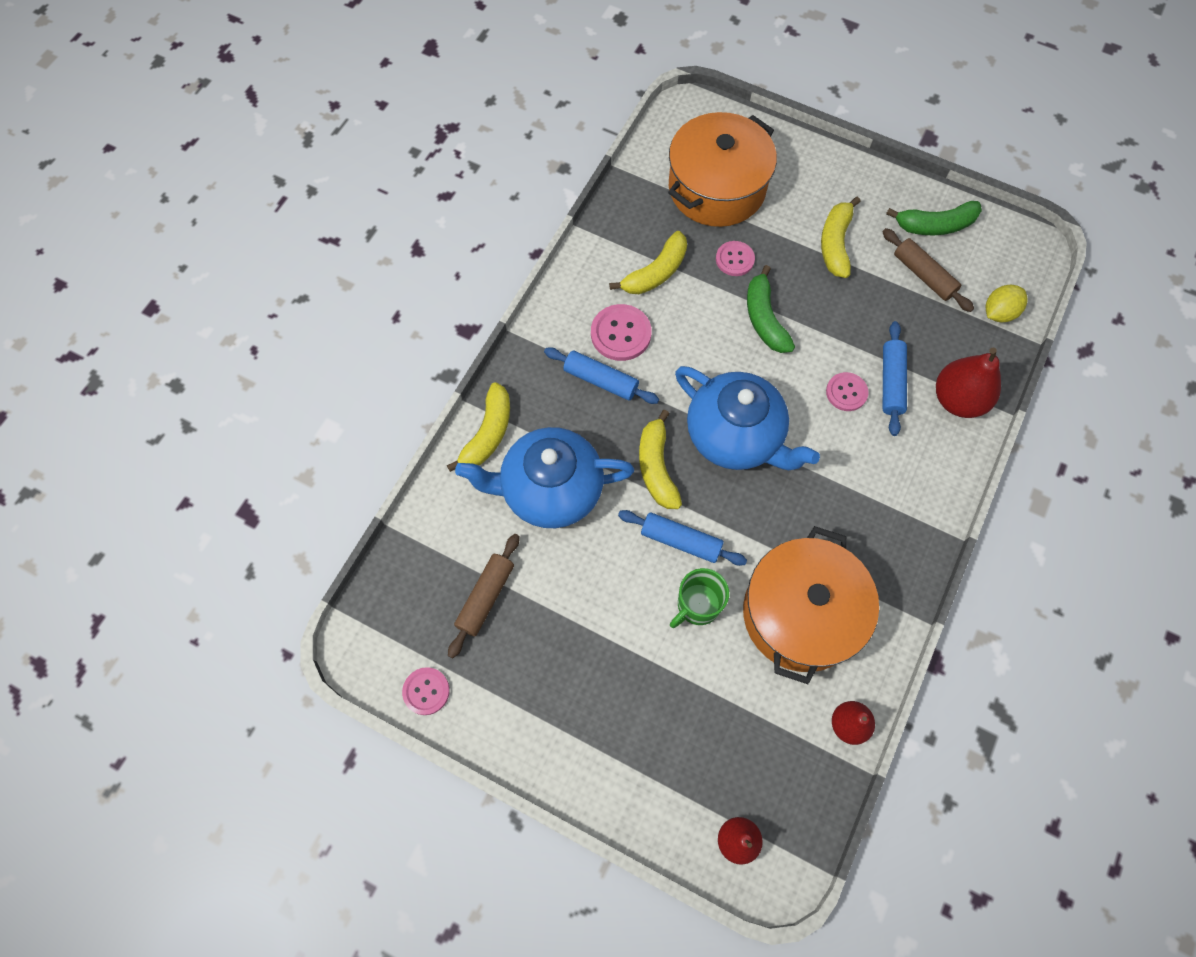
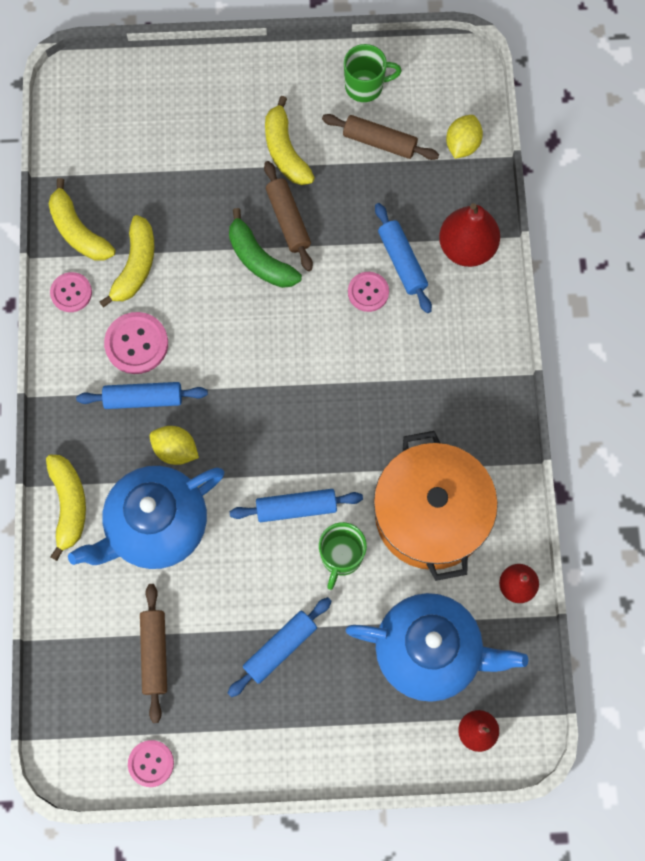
camera: 30 degrees left, 5 degrees up
yellow banana [639,410,682,509] -> yellow banana moved to [49,178,115,261]
orange pot [668,112,777,227] -> none
blue teapot [675,366,820,470] -> blue teapot moved to [346,593,528,702]
pink button [716,241,755,276] -> pink button moved to [50,272,92,312]
green banana [886,201,982,235] -> green mug [344,44,402,102]
none -> yellow lemon [150,426,199,465]
none -> blue rolling pin [228,597,332,697]
none -> brown rolling pin [264,161,313,271]

